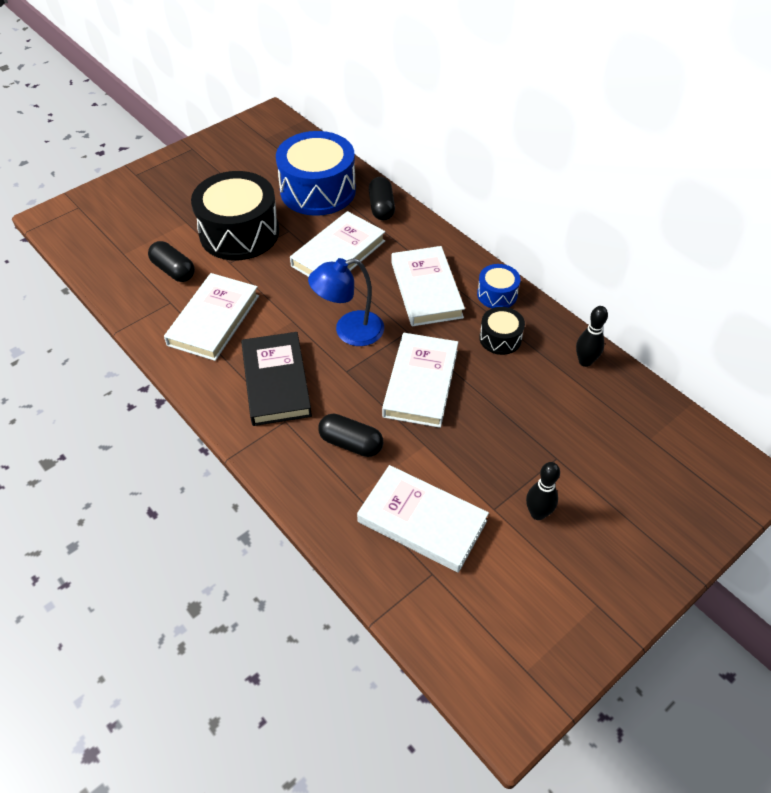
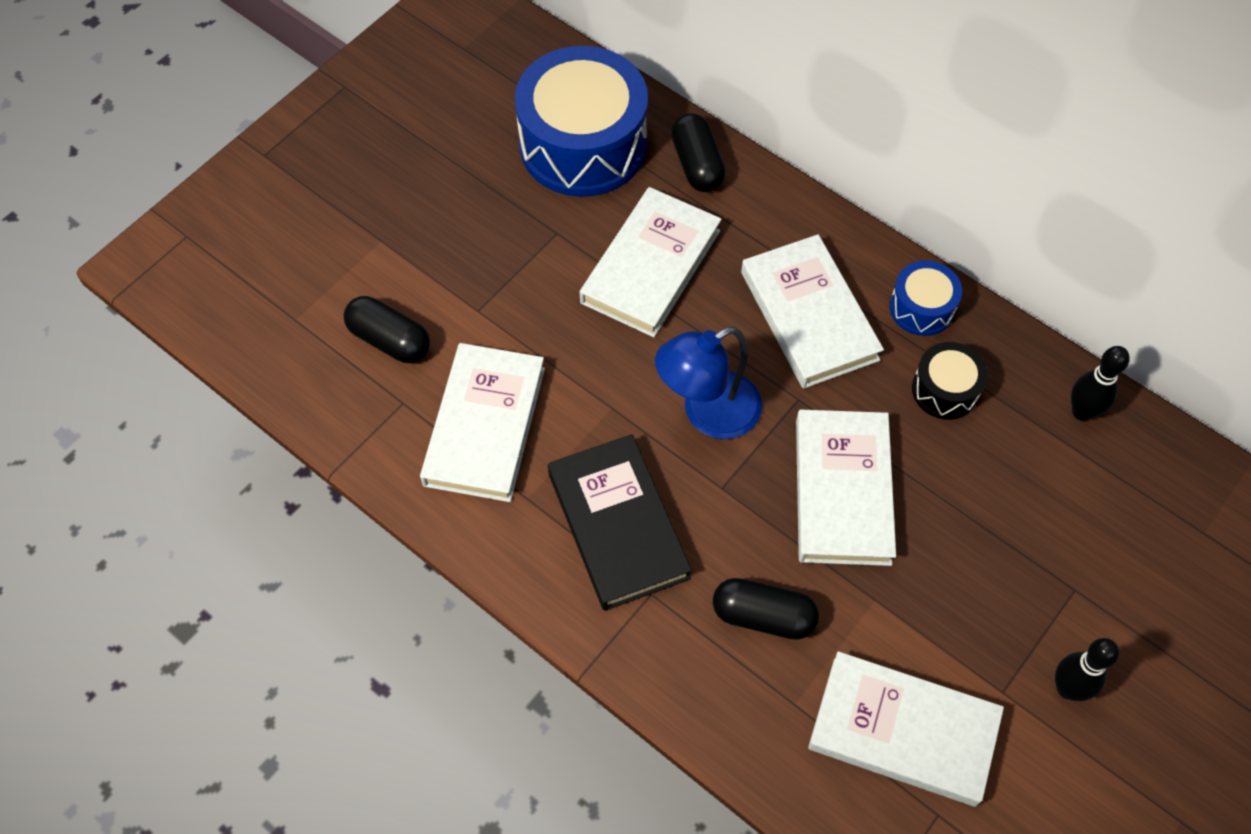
camera: 10 degrees left, 10 degrees up
black drum [191,171,279,260] -> none

